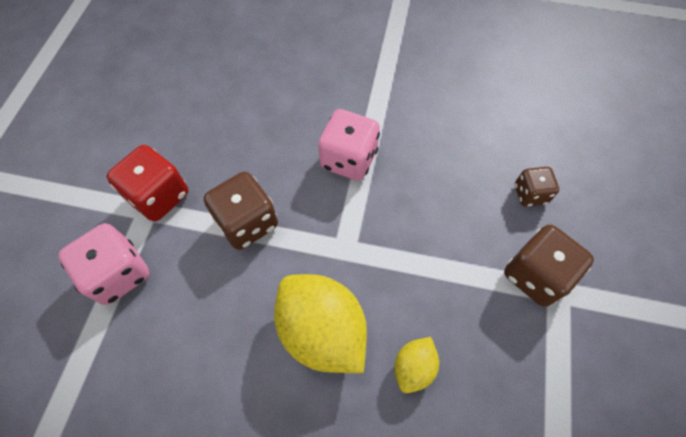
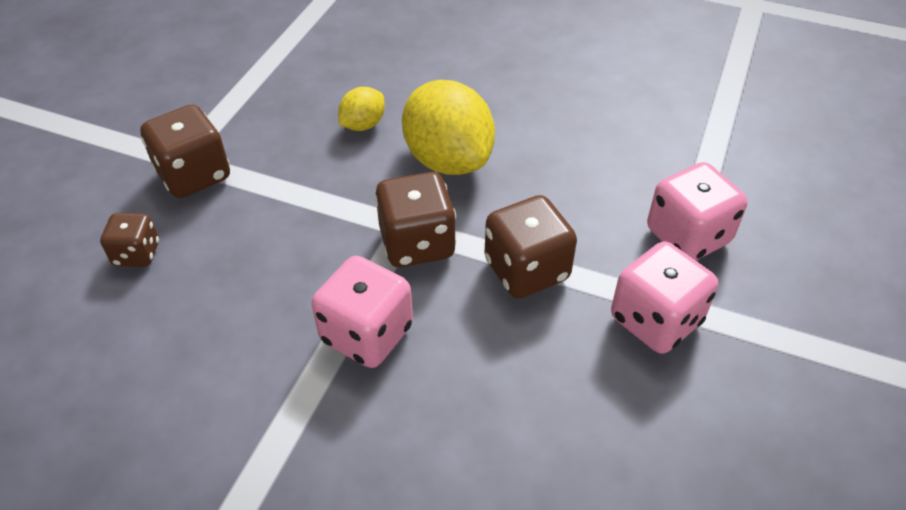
camera: 170 degrees left, 15 degrees down
red dice [107,145,188,222] -> pink dice [611,242,718,354]
none -> brown dice [375,172,456,267]

